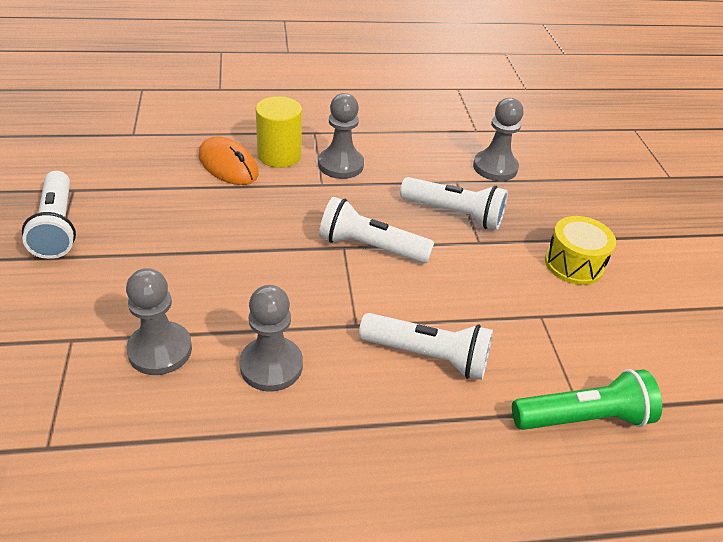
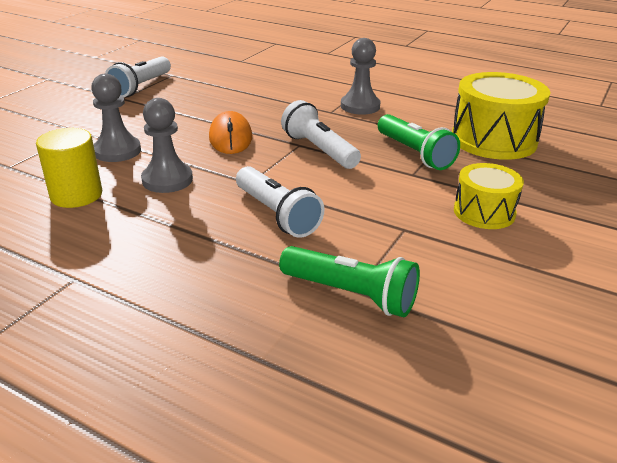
camera: 40 degrees right, 10 degrees down
orange mouse [198,136,259,185] -> orange mouse moved to [209,111,252,154]
yellow cylinder [256,96,302,168] -> yellow cylinder moved to [36,128,102,208]
white flashlight [400,177,508,230] -> green flashlight [378,114,460,170]
grey pawn [473,98,523,181] -> yellow drum [452,72,551,160]

